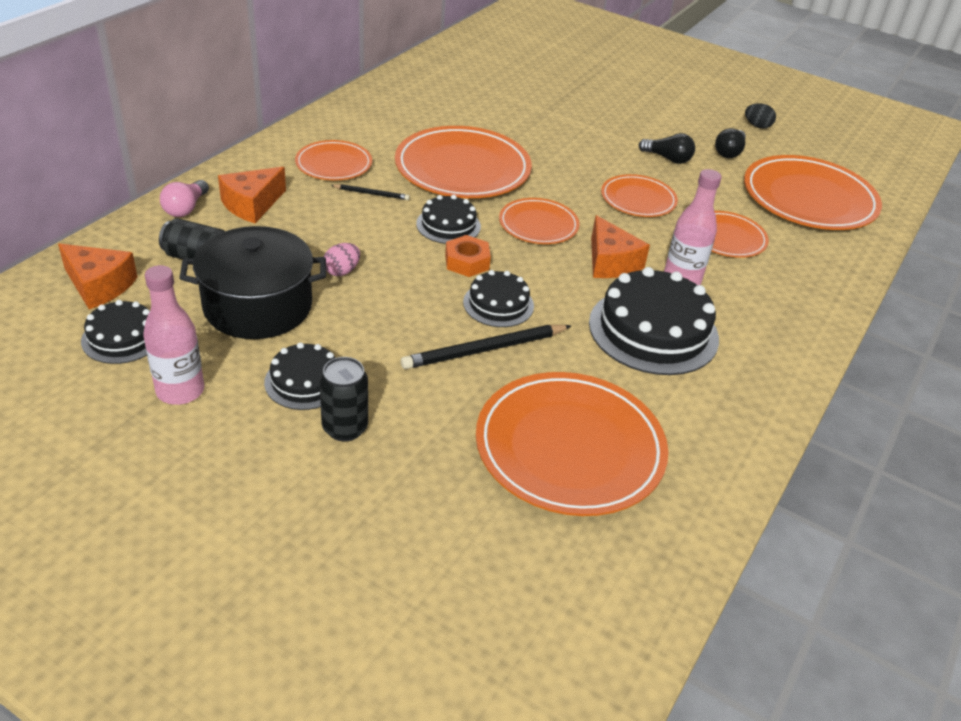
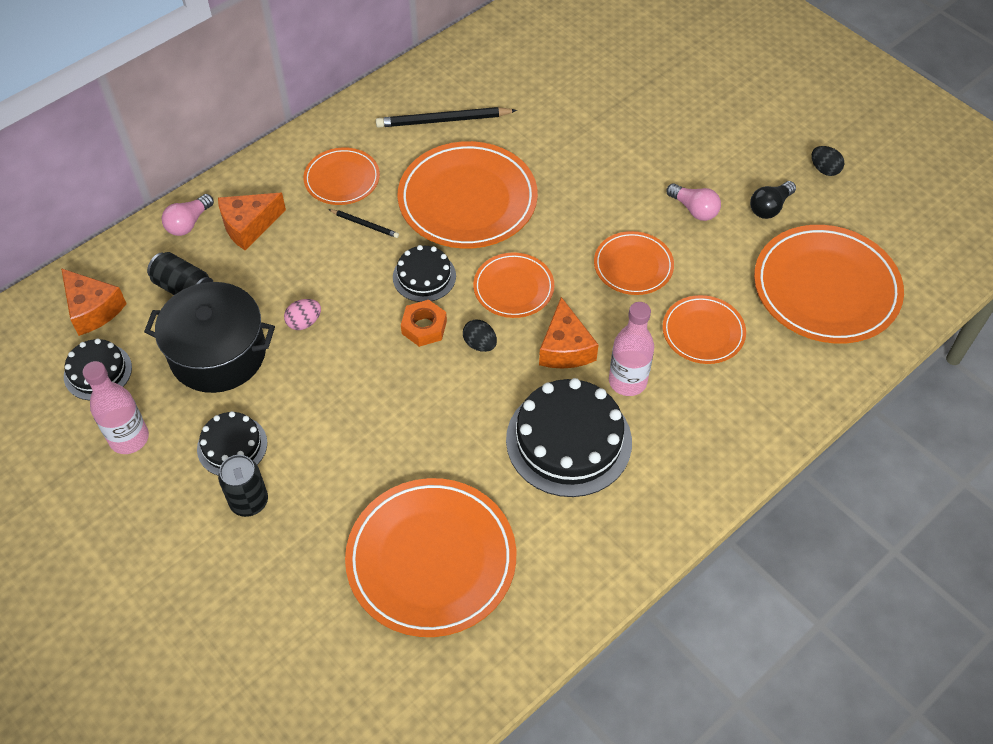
camera: 20 degrees right, 15 degrees up
black pencil [401,325,571,369] -> black pencil moved to [376,107,517,128]
black cake [463,270,534,327] -> none
black light bulb [639,133,695,164] -> pink light bulb [667,183,721,221]
none -> black egg [463,320,497,352]

